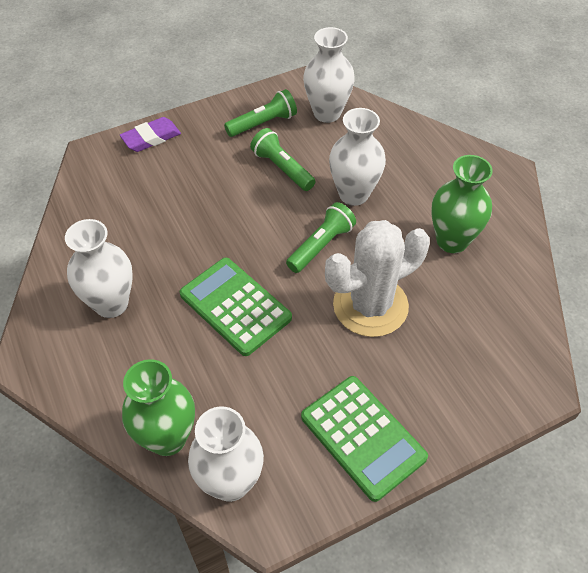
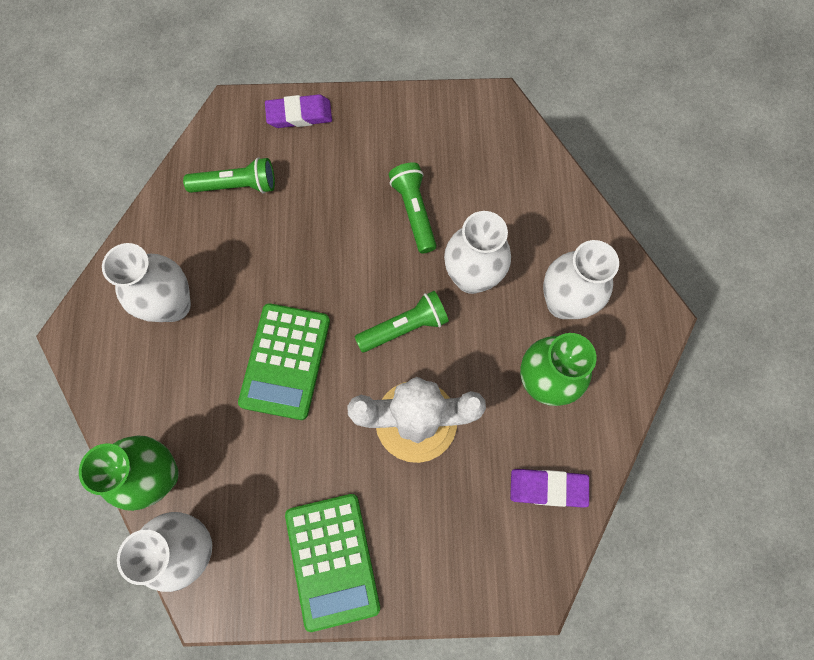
camera: 25 degrees right, 20 degrees up
green calculator [180,258,292,356] -> green calculator turned 150 degrees counterclockwise [238,303,330,420]
green flashlight [224,89,297,137] -> green flashlight moved to [183,157,275,194]
white vase [303,27,355,123] -> white vase moved to [543,240,619,319]
none -> purple eraser [510,469,589,508]

